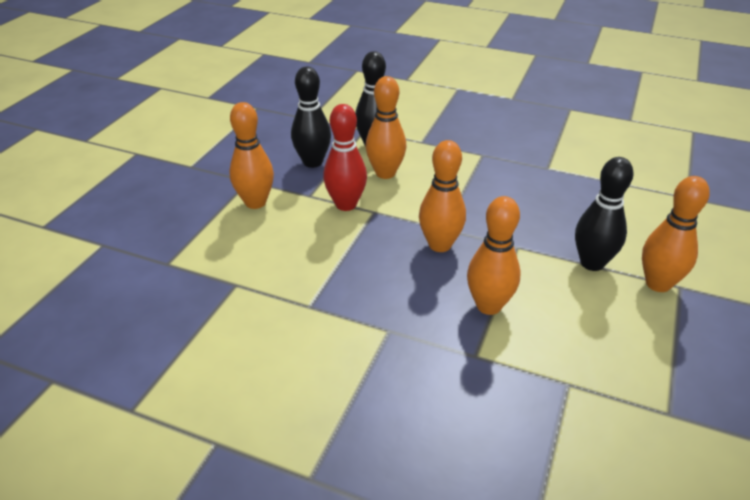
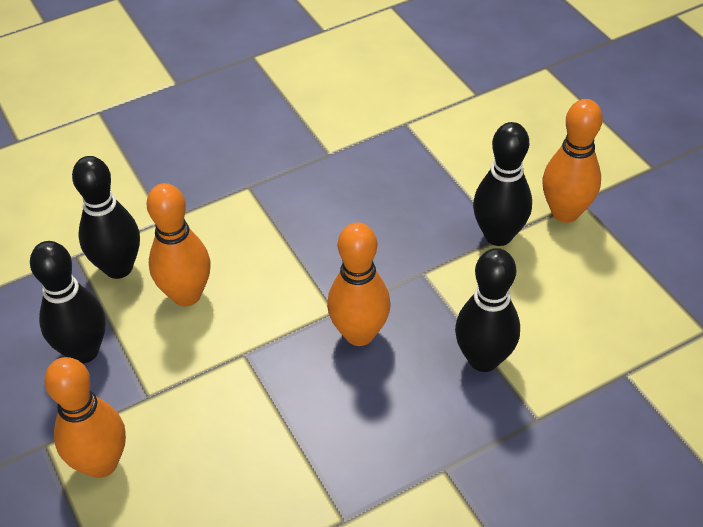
camera: 50 degrees left, 10 degrees up
red bowling pin [323,104,367,211] -> none
orange bowling pin [467,196,520,315] -> black bowling pin [455,248,520,372]

